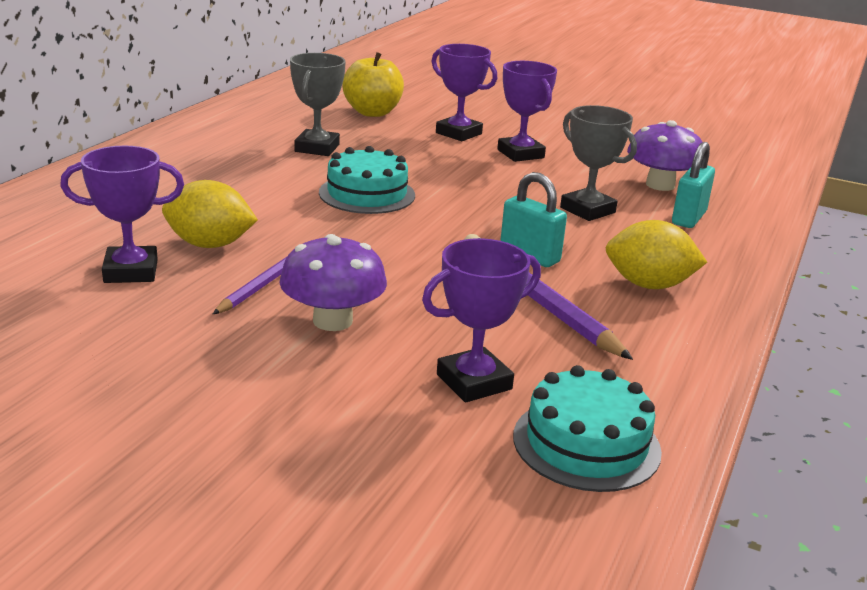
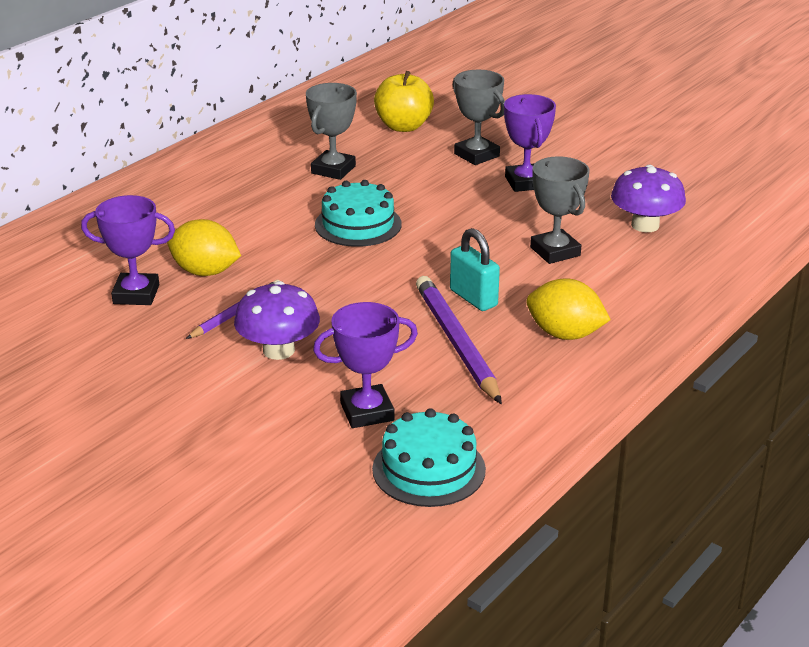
camera: 15 degrees right, 5 degrees up
purple trophy [431,44,497,141] -> grey trophy [453,69,505,165]
turquoise padlock [672,142,715,228] -> none

